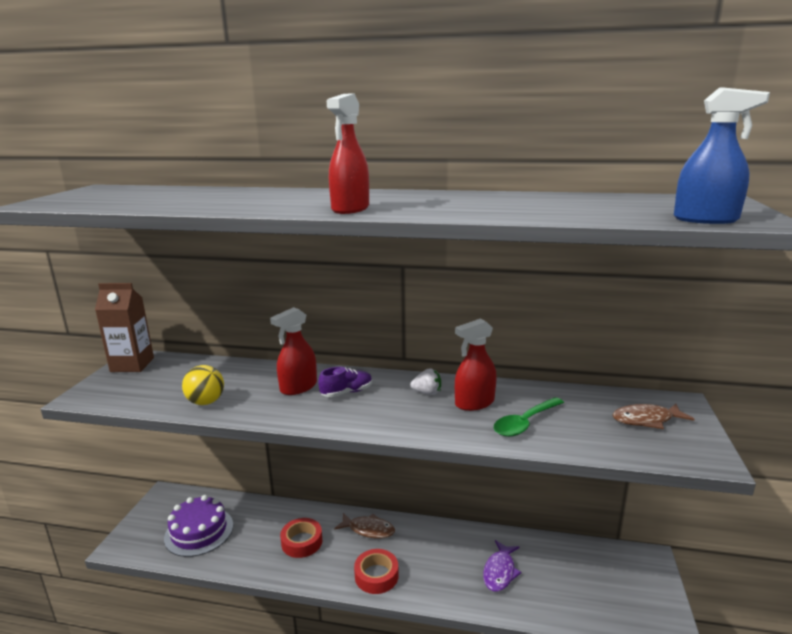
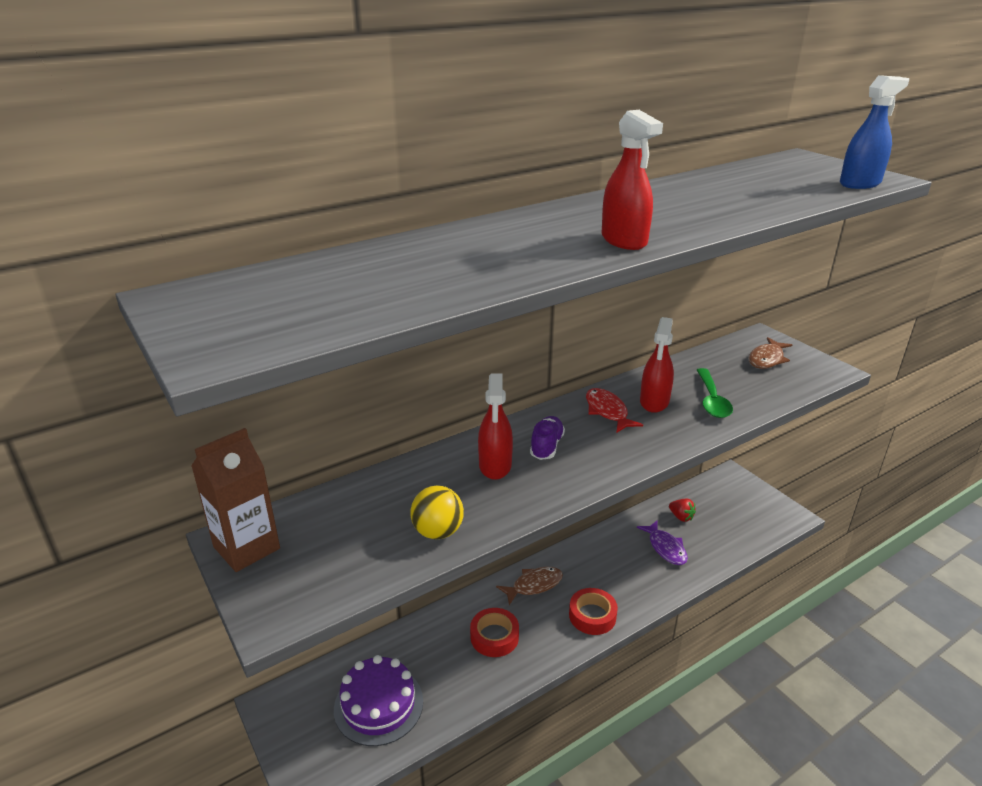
camera: 45 degrees left, 10 degrees up
white strawberry [410,369,441,395] -> red fish [586,388,643,433]
none -> red strawberry [669,499,696,522]

